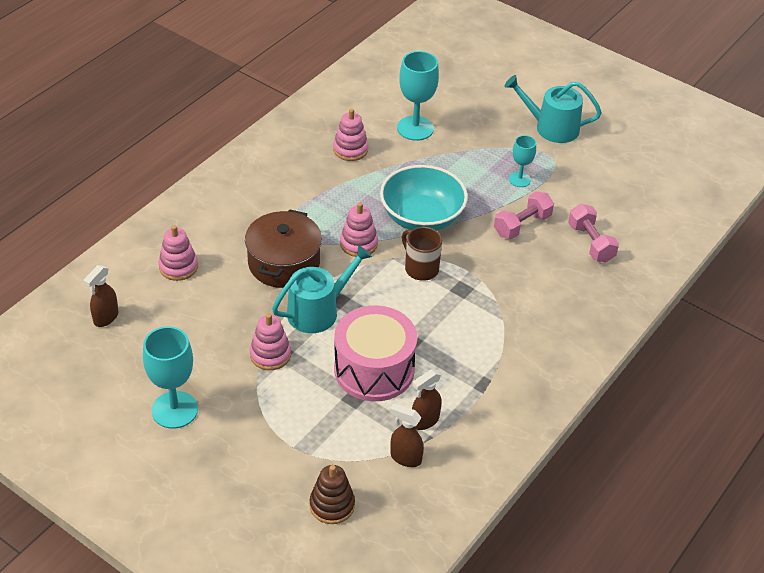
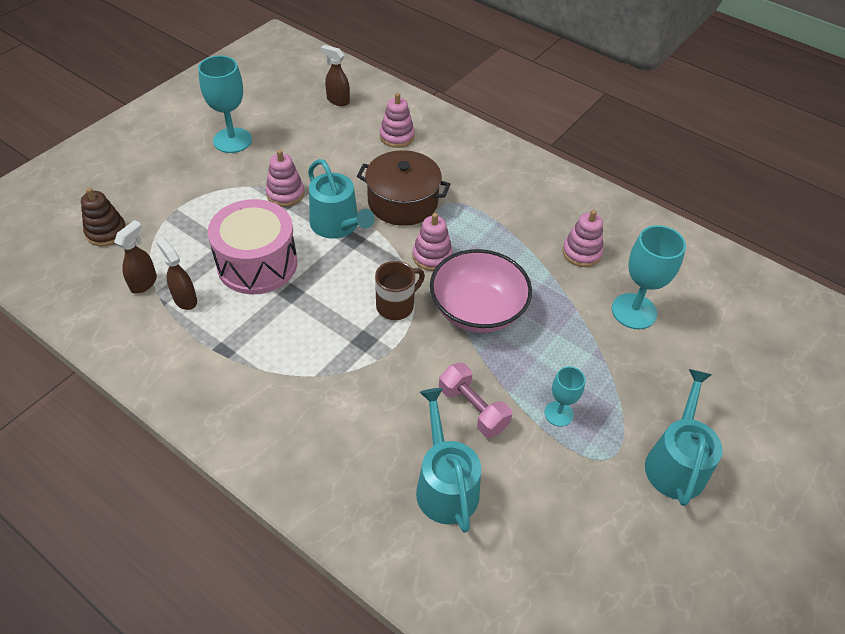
camera: 90 degrees right, 5 degrees up
turquoise bowl [380,165,468,231] -> pink bowl [430,249,532,333]
pink dumbbell [568,204,619,263] -> turquoise watering can [416,388,481,533]

